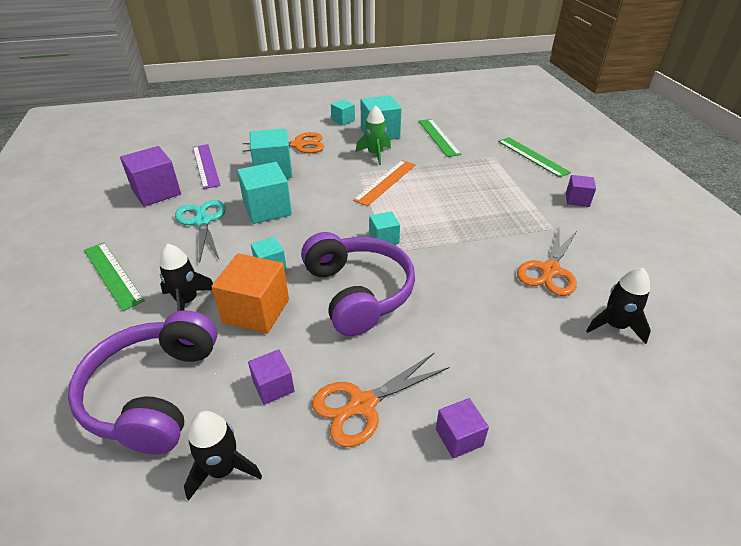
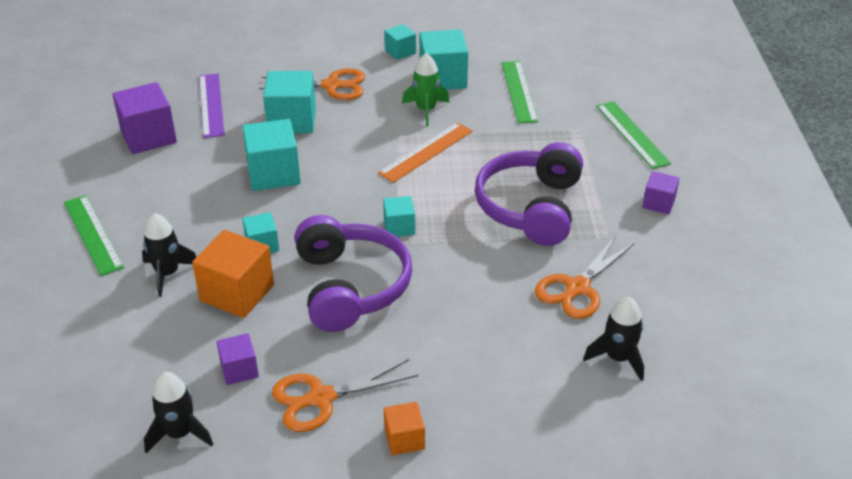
camera: 10 degrees right, 0 degrees up
purple headphones [68,310,217,454] -> purple headphones moved to [475,142,583,246]
turquoise scissors [175,200,226,263] -> none
purple cube [436,398,489,458] -> orange cube [384,402,425,455]

